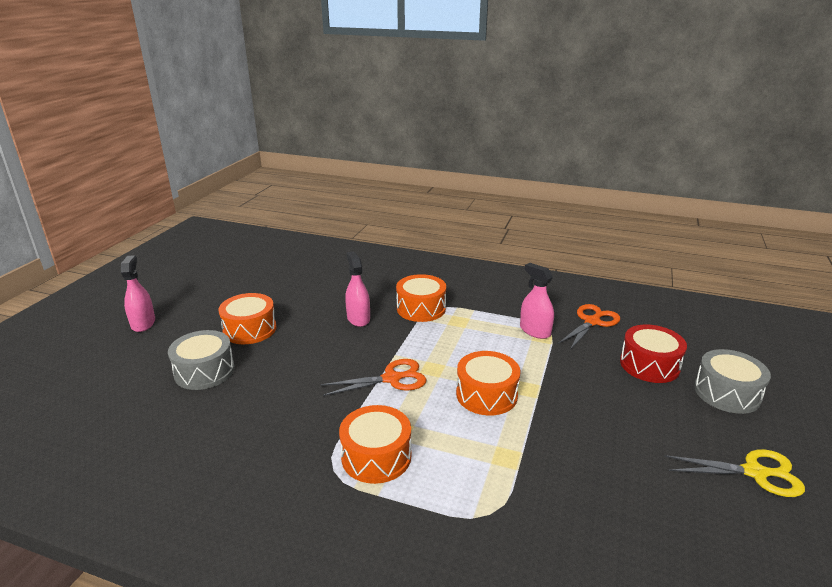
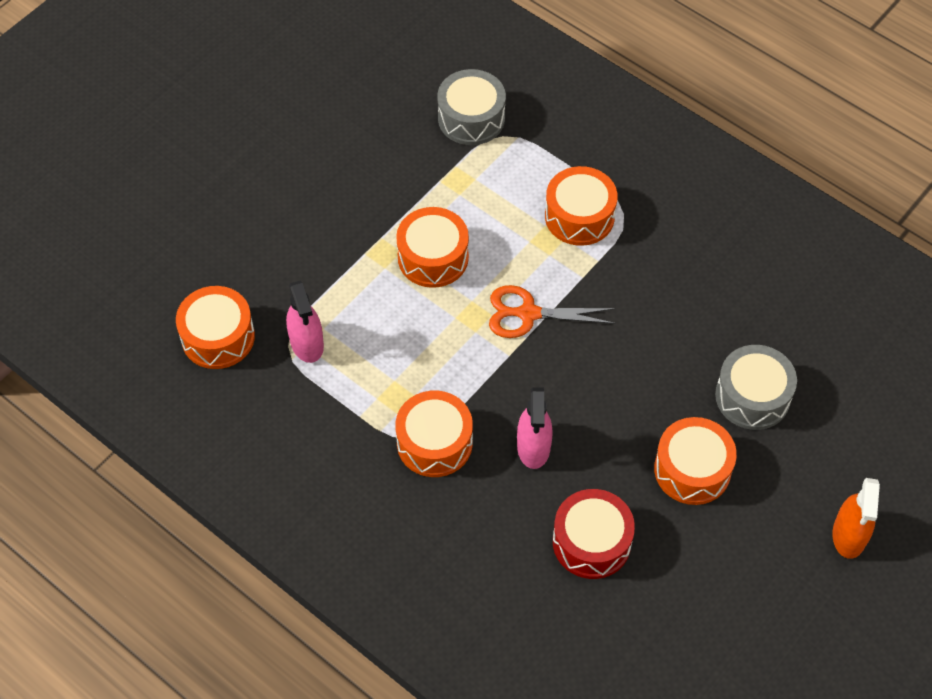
camera: 160 degrees left, 30 degrees up
pink spray bottle [121,255,155,332] -> orange spray bottle [832,478,880,559]
orange scissors [558,304,620,350] -> orange drum [176,286,255,369]
red drum [620,324,687,383] -> red drum moved to [553,489,635,579]
yellow scissors [665,449,805,497] -> none
grey drum [694,349,771,414] -> grey drum moved to [437,69,506,145]

